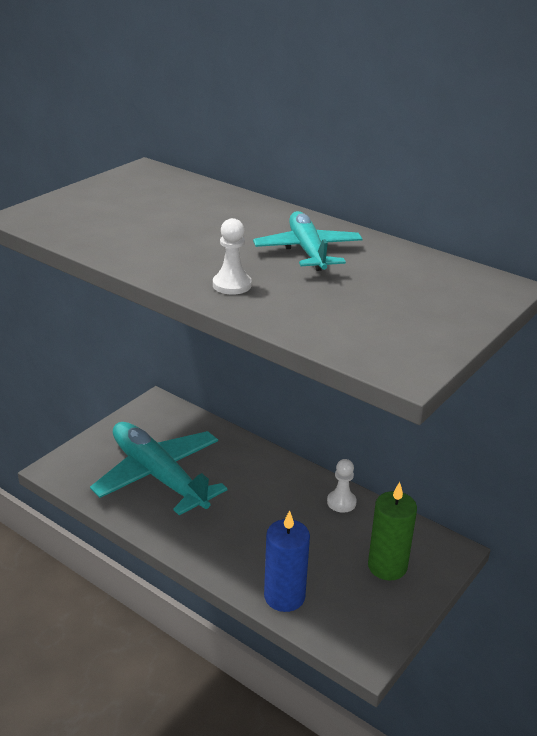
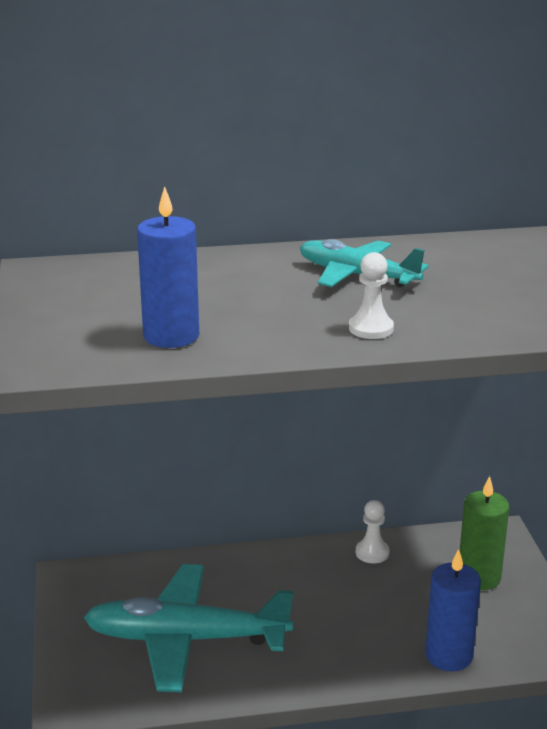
camera: 45 degrees left, 5 degrees down
none -> blue candle [137,186,199,348]

